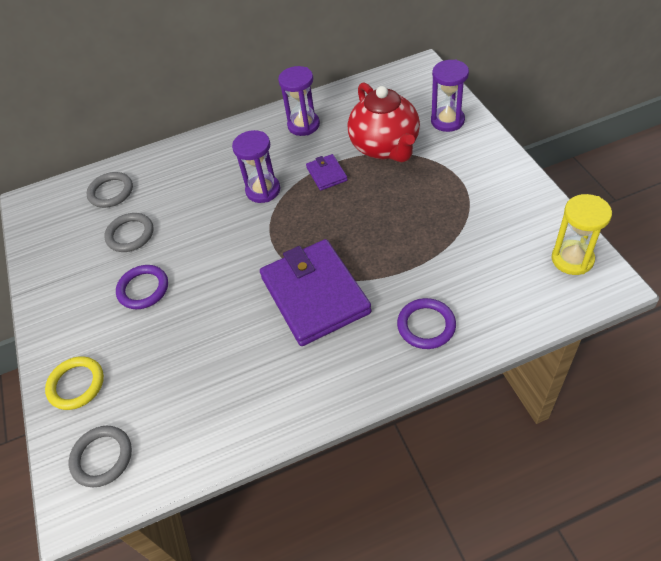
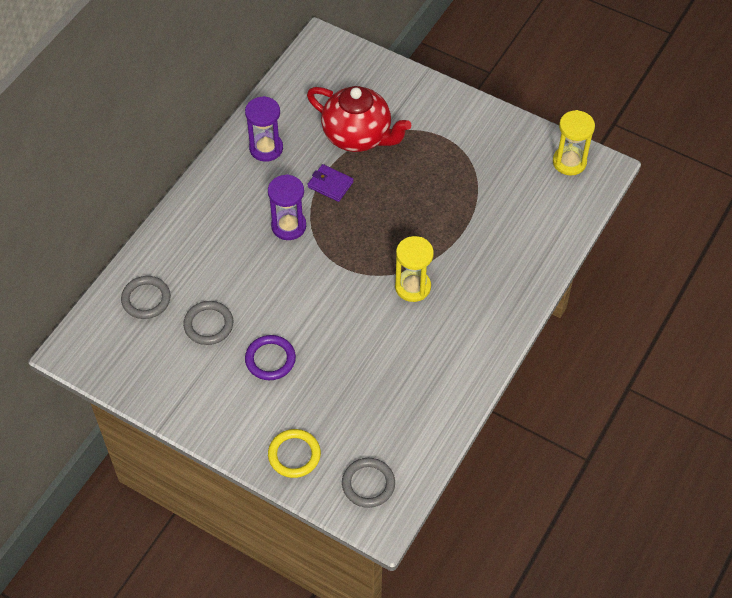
camera: 45 degrees left, 5 degrees up
purple wallet [260,239,372,346] -> yellow hourglass [395,236,434,302]
purple ring [397,298,456,349] -> none
purple hourglass [431,60,469,132] -> none

